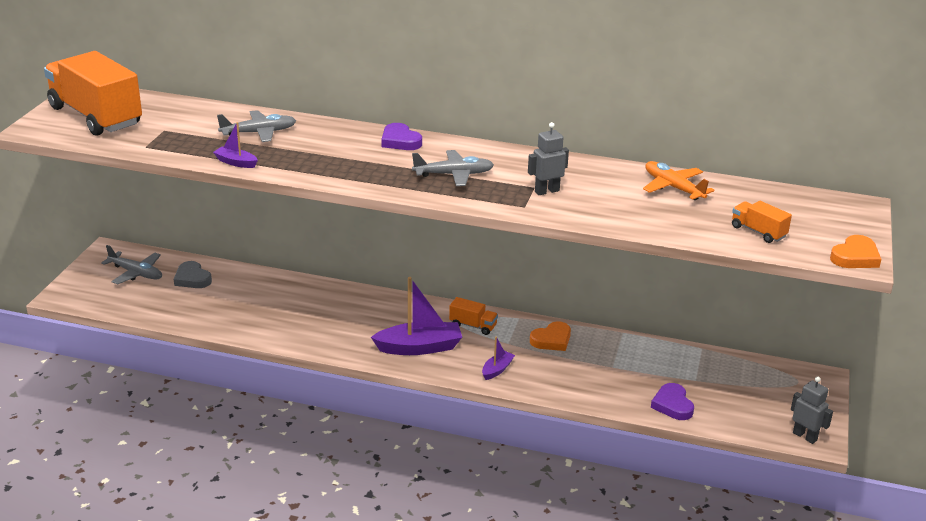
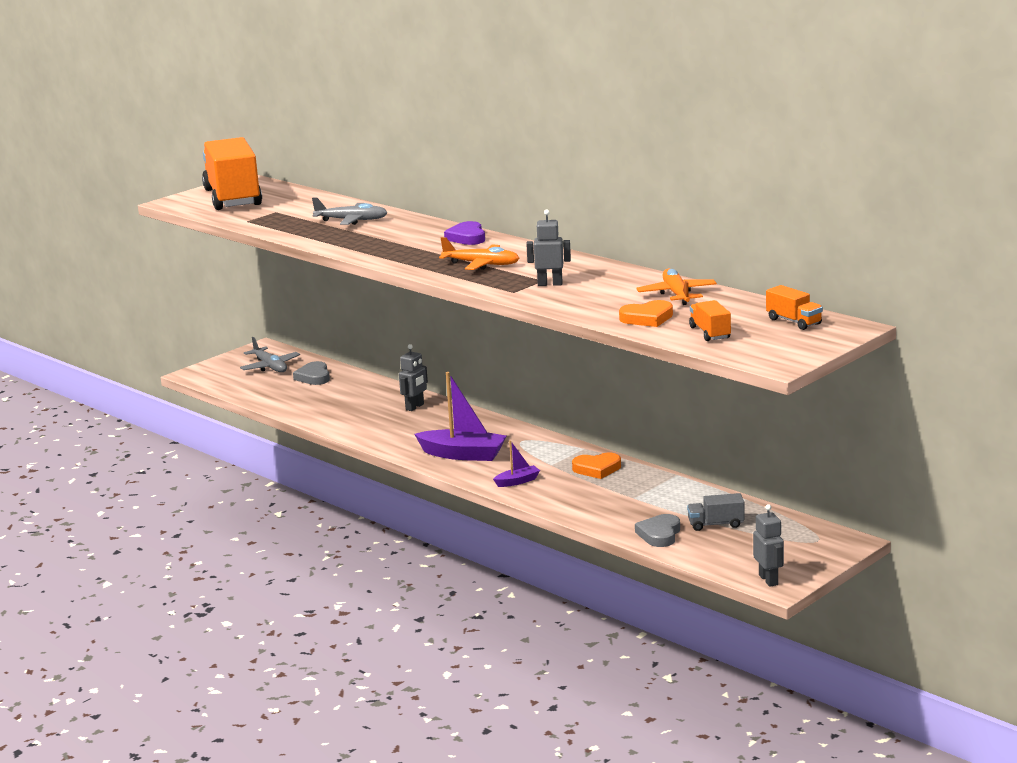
camera: 30 degrees right, 10 degrees down
purple boat [213,122,258,168] -> none
grey plane [412,150,494,186] -> orange plane [439,237,519,270]
orange truck [449,297,498,335] -> orange truck moved to [766,285,823,330]
purple heart [651,383,694,420] -> grey heart [635,514,680,547]
orange heart [830,235,881,268] -> orange heart moved to [619,300,673,327]
none -> grey robot [399,344,428,411]
none -> grey truck [687,493,745,531]

